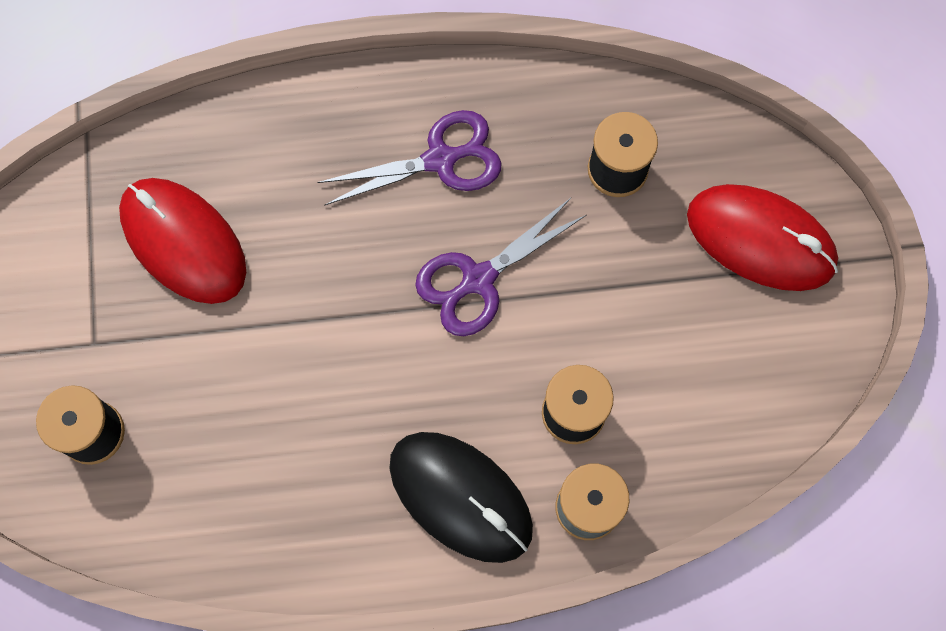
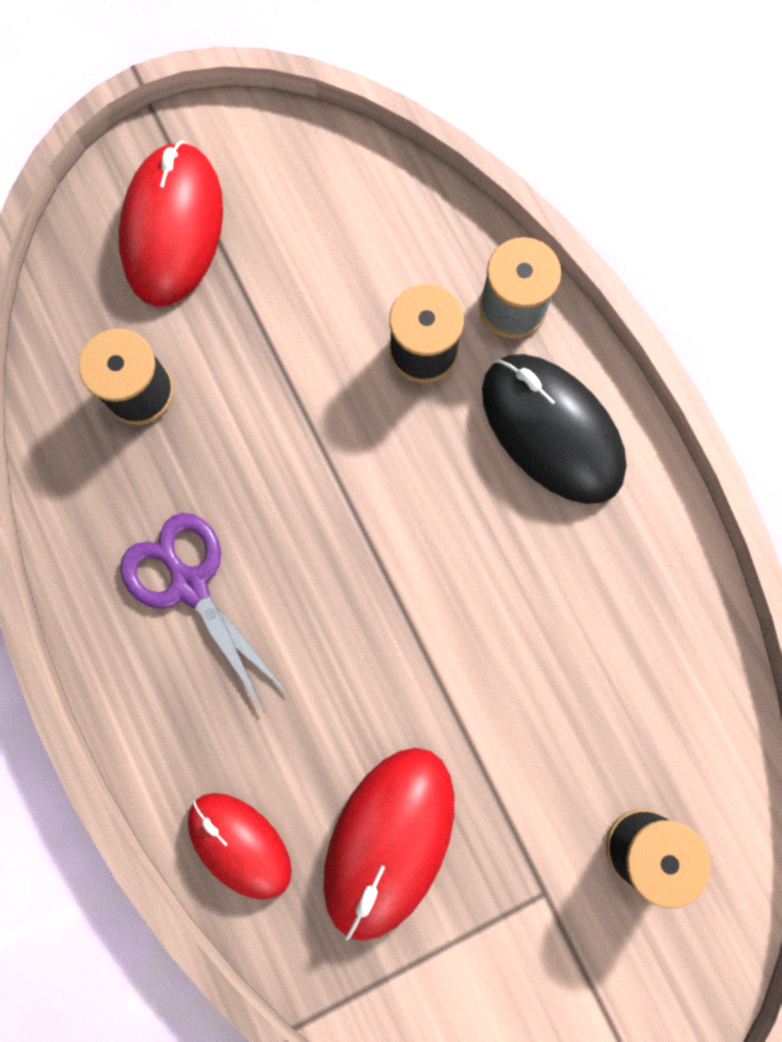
camera: 110 degrees left, 5 degrees up
black mouse [389,432,533,563] -> black mouse turned 60 degrees counterclockwise [482,354,627,504]
purple scissors [415,197,587,336] -> none
none -> red mouse [188,793,292,900]

